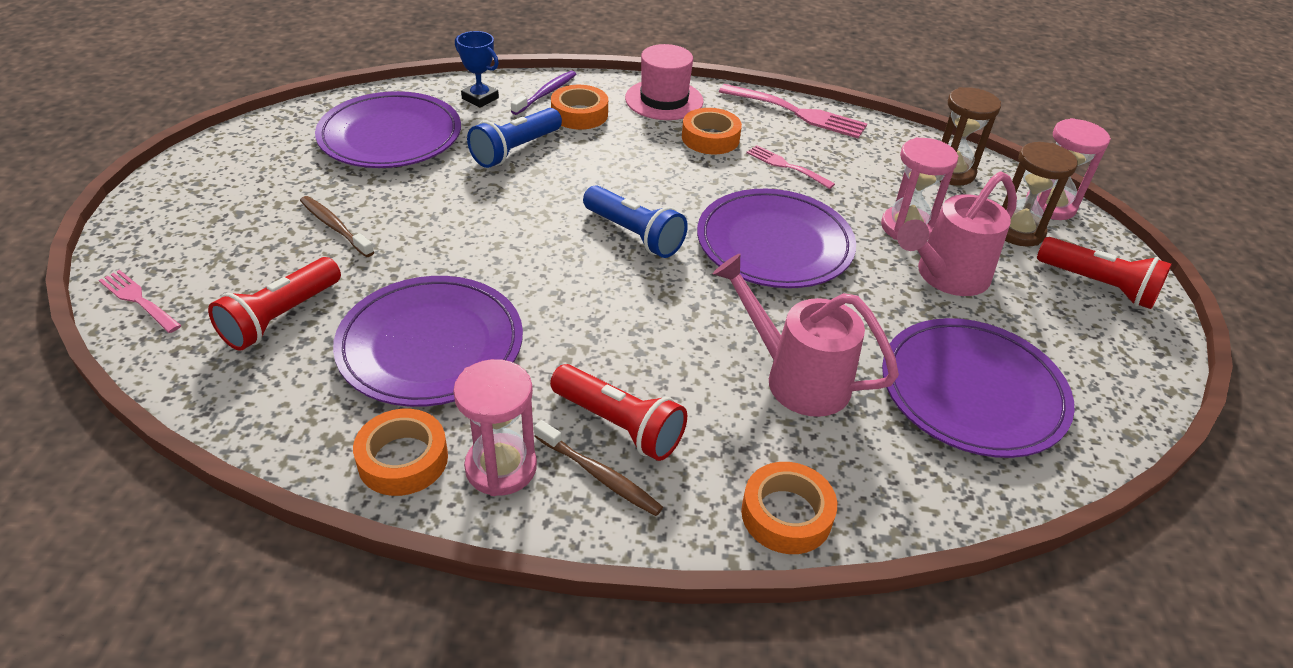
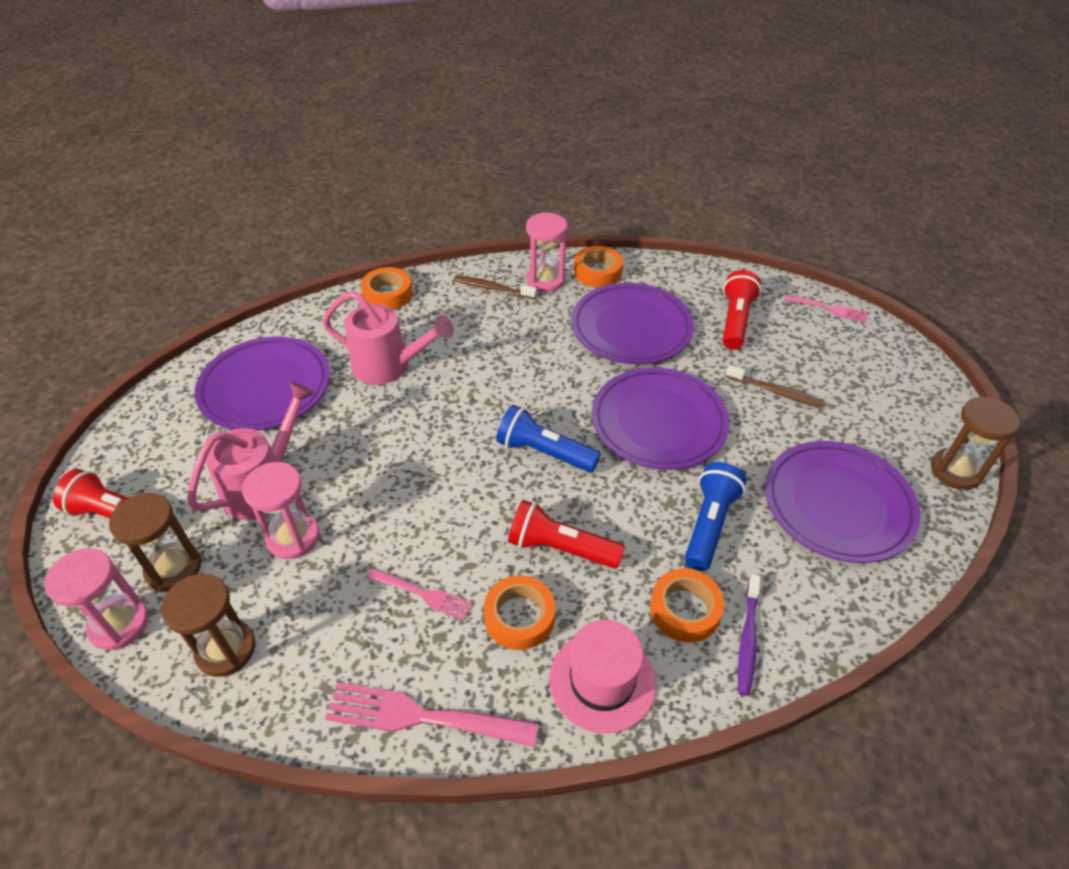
camera: 165 degrees right, 5 degrees up
blue trophy [455,31,499,108] -> none
red flashlight [550,364,687,461] -> red flashlight moved to [508,500,625,569]
purple plate [697,189,856,288] -> purple plate moved to [592,367,730,470]
none -> brown hourglass [931,397,1020,490]

